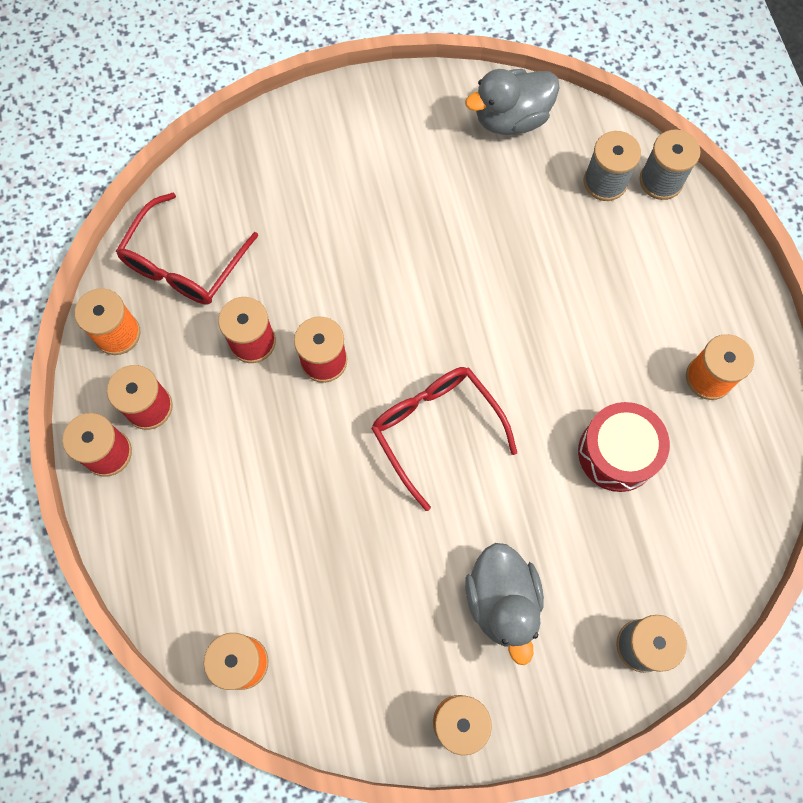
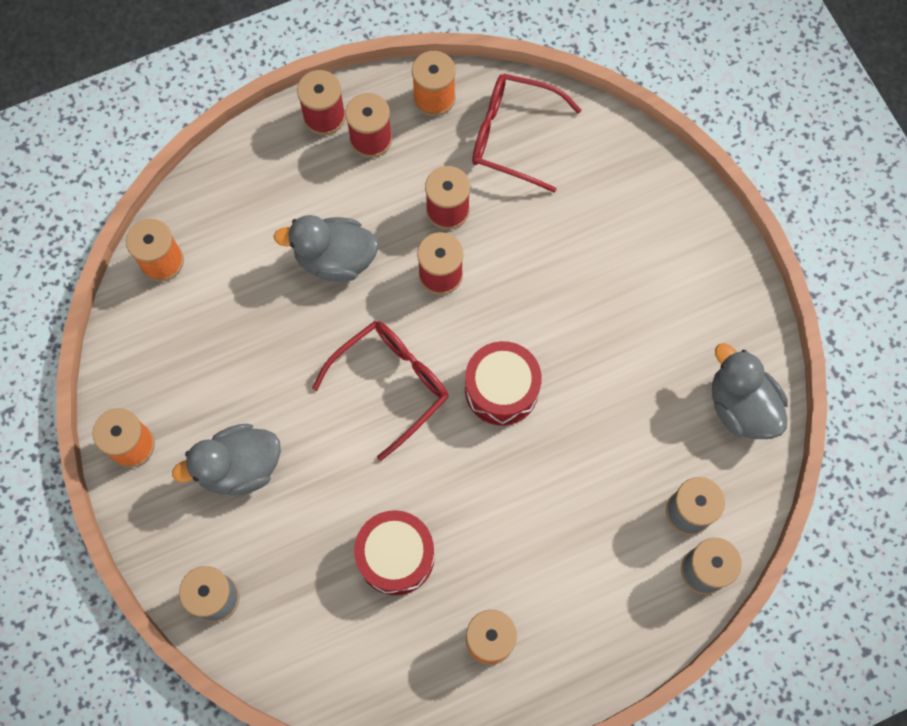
camera: 80 degrees right, 0 degrees up
none -> grey duck [273,215,379,282]
none -> red drum [465,341,542,426]

